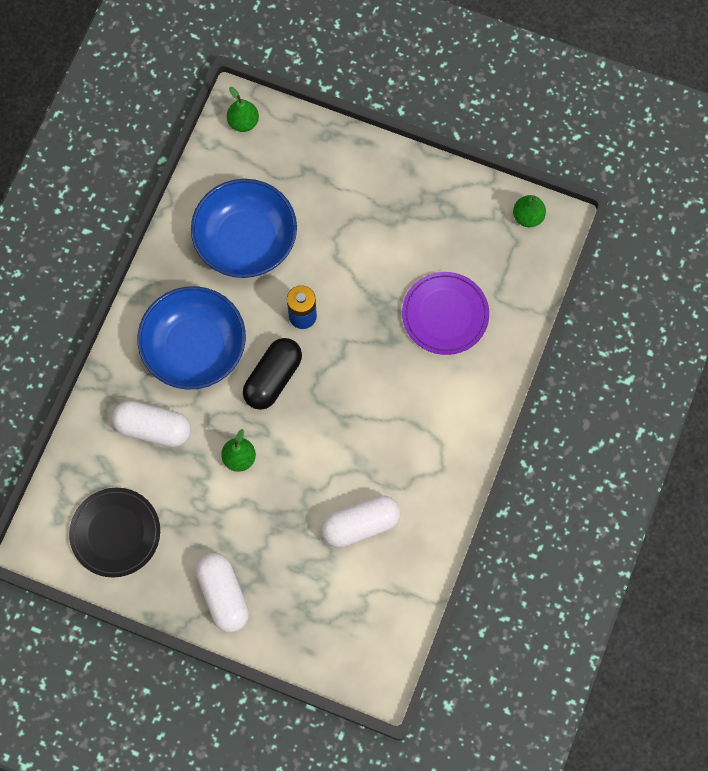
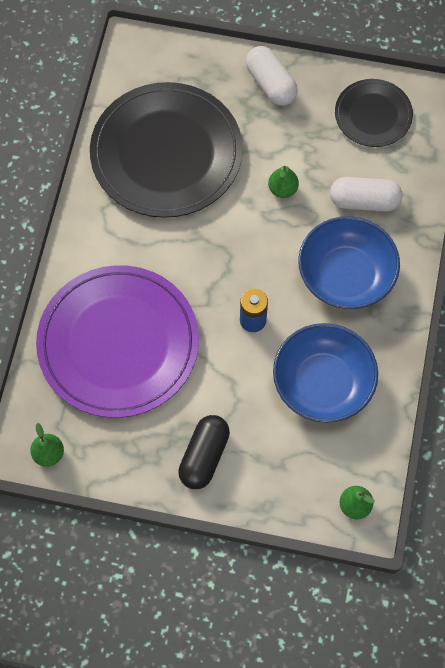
camera: 170 degrees right, 5 degrees down
black capsule [243,338,302,410] -> black capsule moved to [178,415,230,489]
white capsule [321,495,400,548] -> black plate [90,82,243,218]
purple plate [402,272,489,355] -> purple plate [36,265,199,418], size x1.93

